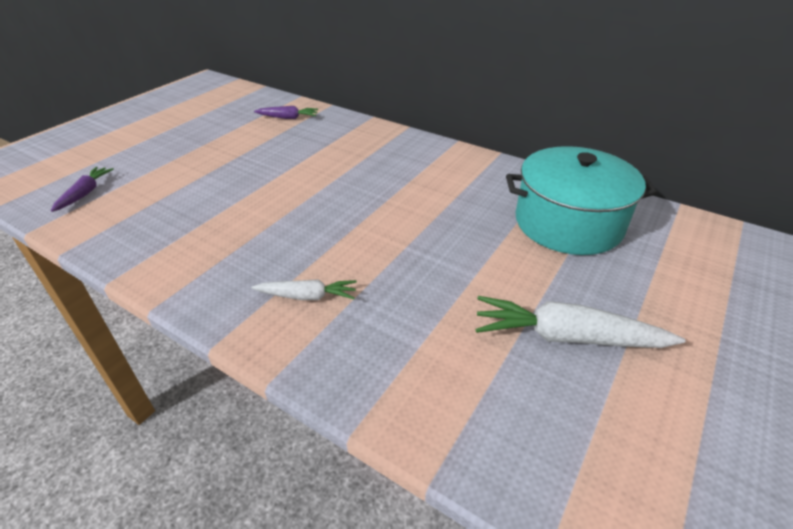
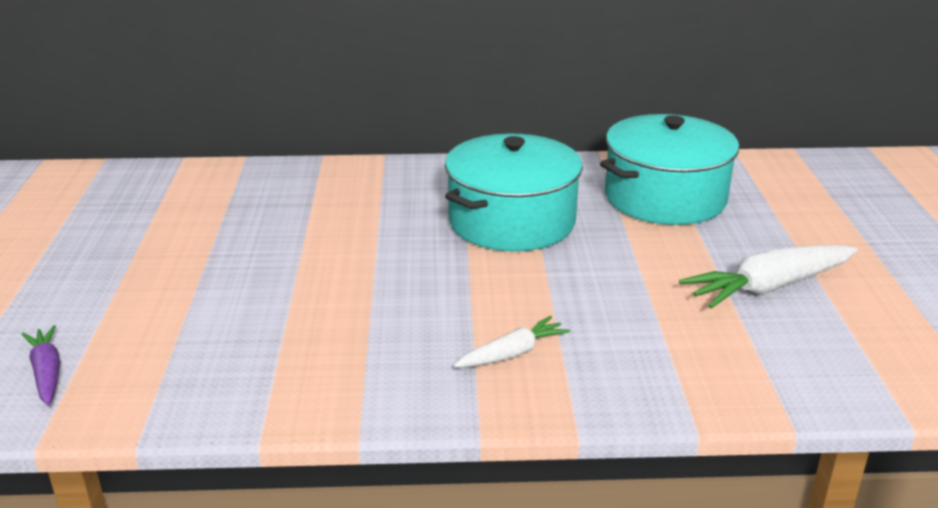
camera: 35 degrees left, 10 degrees down
purple carrot [254,106,318,119] -> none
none -> turquoise pot [445,134,583,252]

